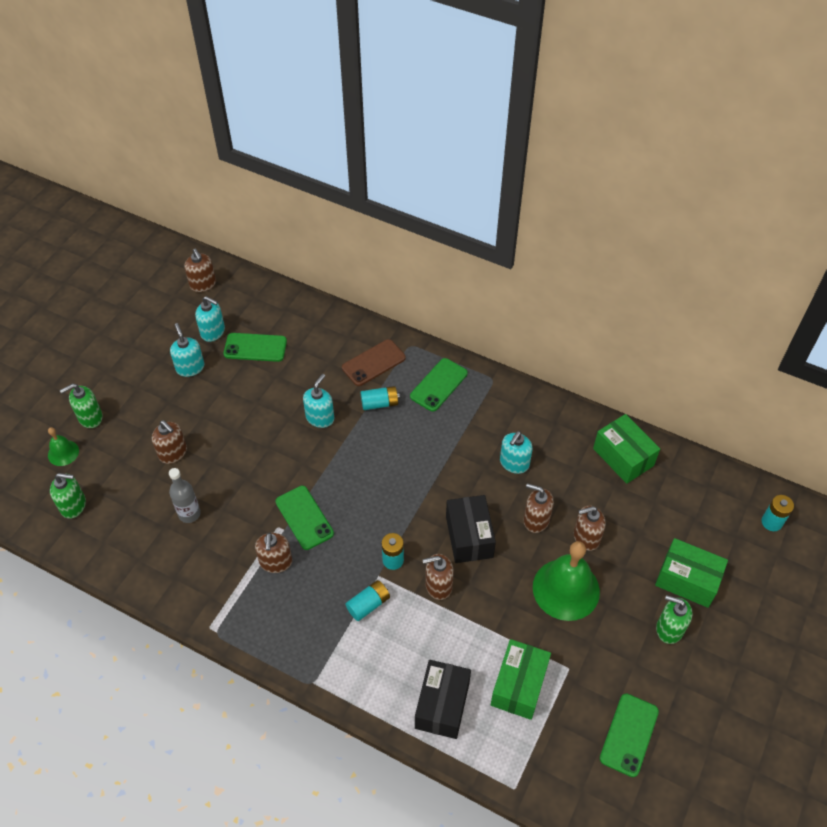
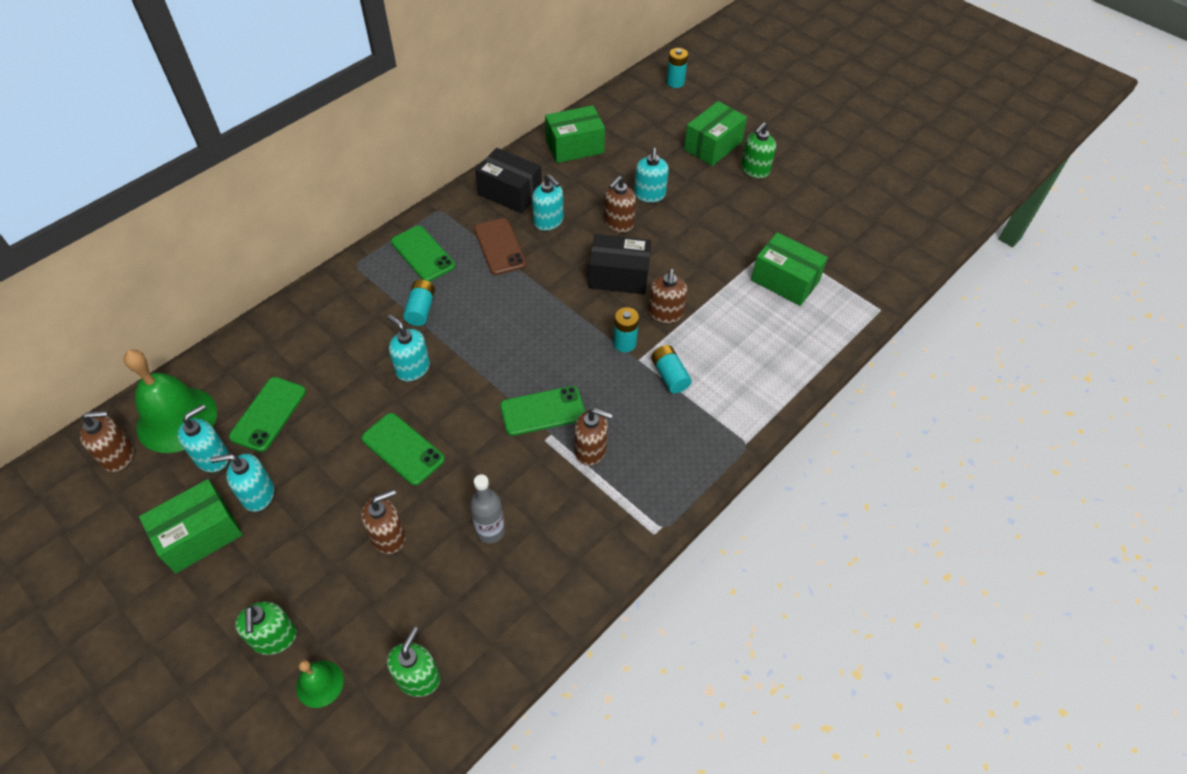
camera: 75 degrees left, 0 degrees up
brown phone [342,339,406,386] -> brown phone moved to [474,218,526,275]
black box [415,660,471,739] -> black box moved to [475,148,542,214]
green bell [533,541,600,621] -> green bell moved to [124,350,217,453]
brown soap dispenser [574,506,606,551] -> turquoise soap dispenser [634,148,669,202]
green phone [600,693,659,777] -> green phone moved to [362,413,445,485]
none -> green box [139,479,243,573]

